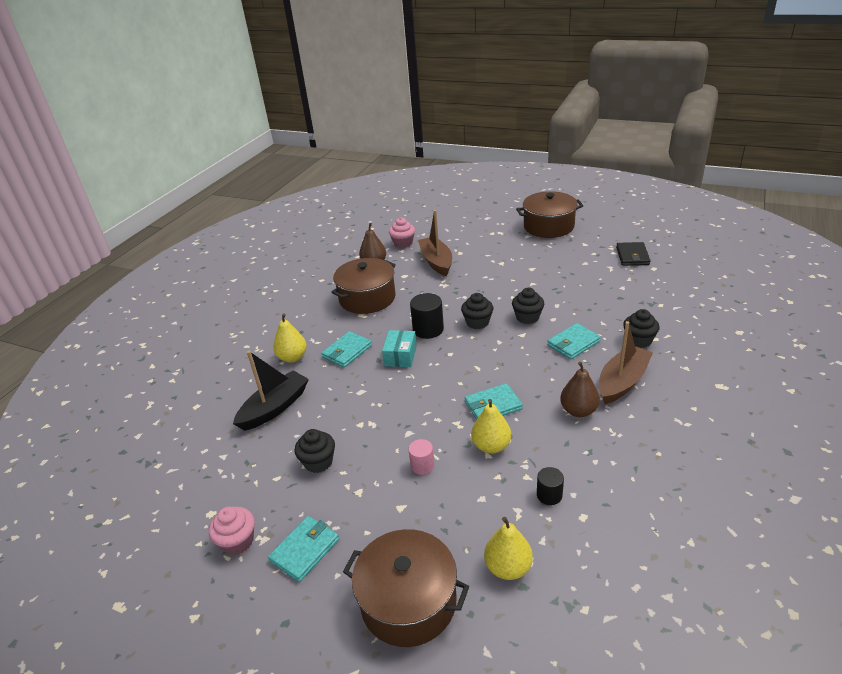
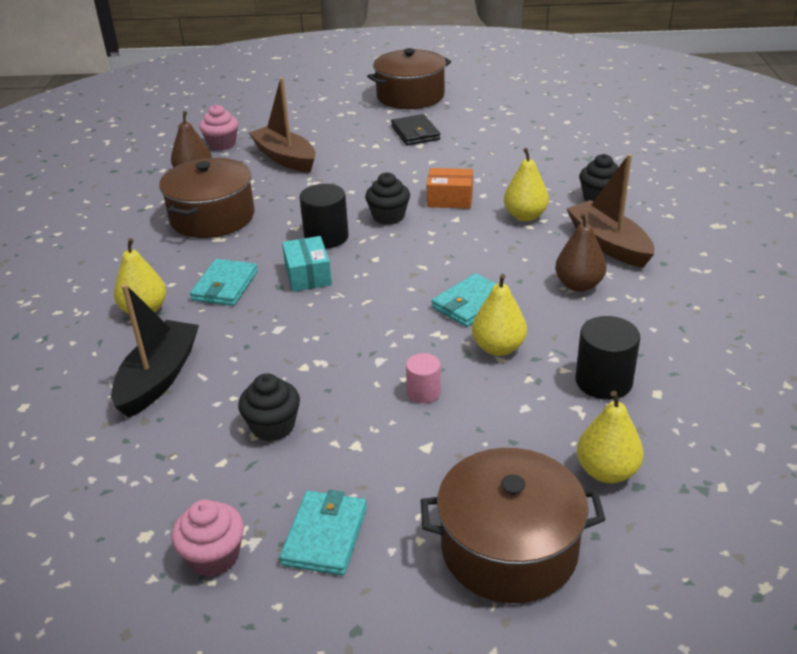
camera: 25 degrees left, 0 degrees up
black cupcake [512,288,544,324] -> orange box [427,168,473,208]
black cylinder [537,467,564,505] -> black cylinder [576,316,640,400], size x1.67
turquoise wallet [547,323,601,359] -> yellow pear [504,148,549,221]
brown boat [599,321,653,404] -> brown boat turned 45 degrees counterclockwise [566,154,654,268]
black wallet [616,242,650,266] -> black wallet moved to [391,114,440,146]

